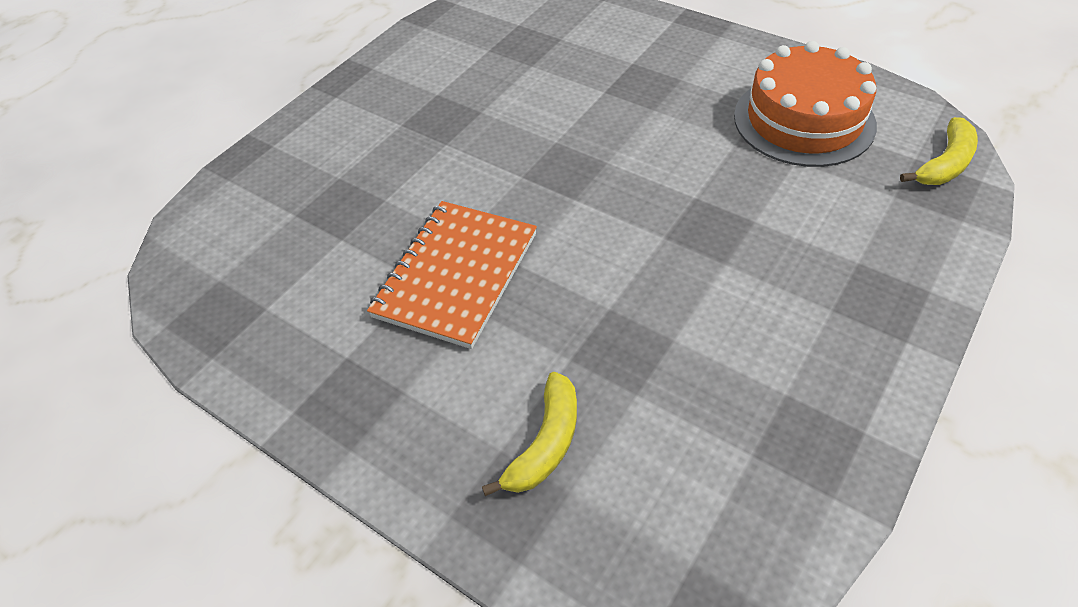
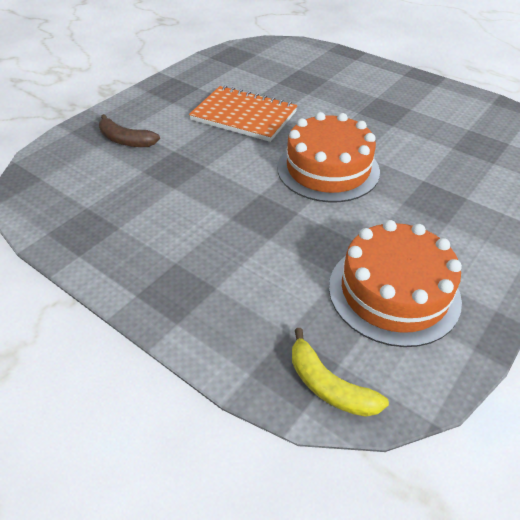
camera: 90 degrees right, 5 degrees down
yellow banana [482,372,577,496] -> brown banana [99,114,160,147]
none -> orange cake [277,112,380,202]

